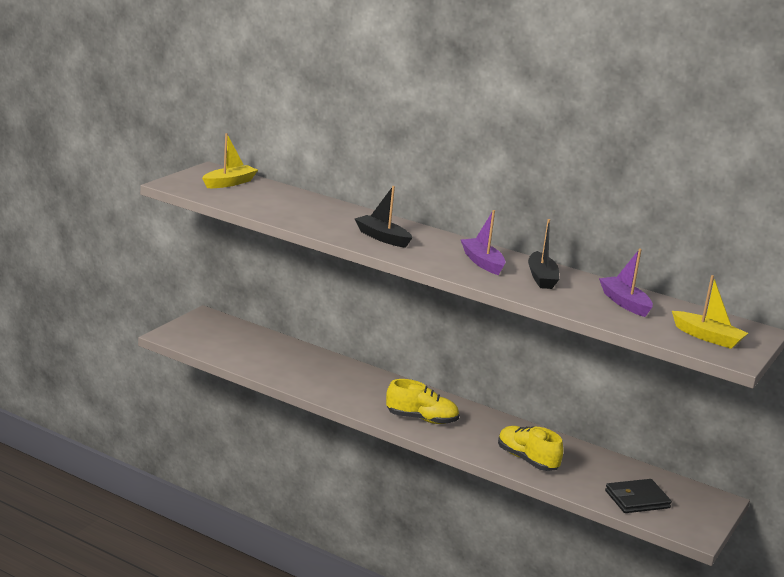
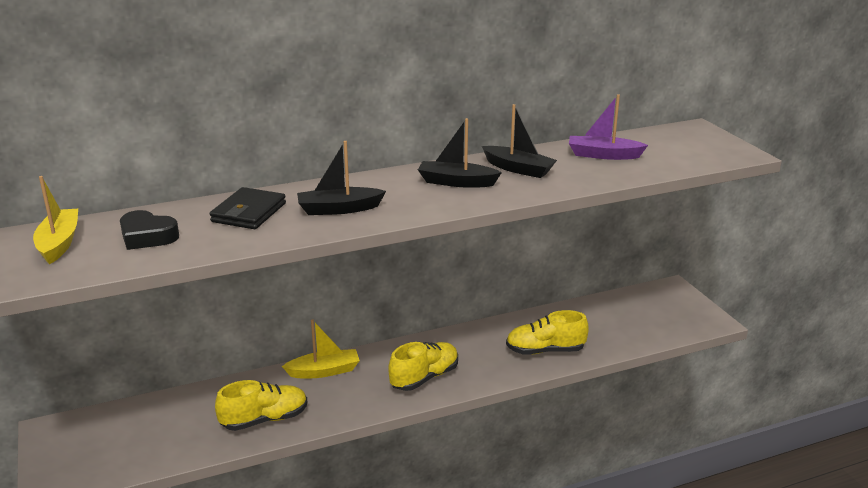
camera: 50 degrees left, 5 degrees up
purple boat [461,210,506,275] -> black boat [418,118,502,188]
black wallet [605,479,672,513] -> black wallet moved to [210,187,286,229]
yellow boat [672,275,748,349] -> yellow boat moved to [282,319,360,378]
none -> black heart [120,210,179,250]
none -> yellow shoe [215,380,307,431]

